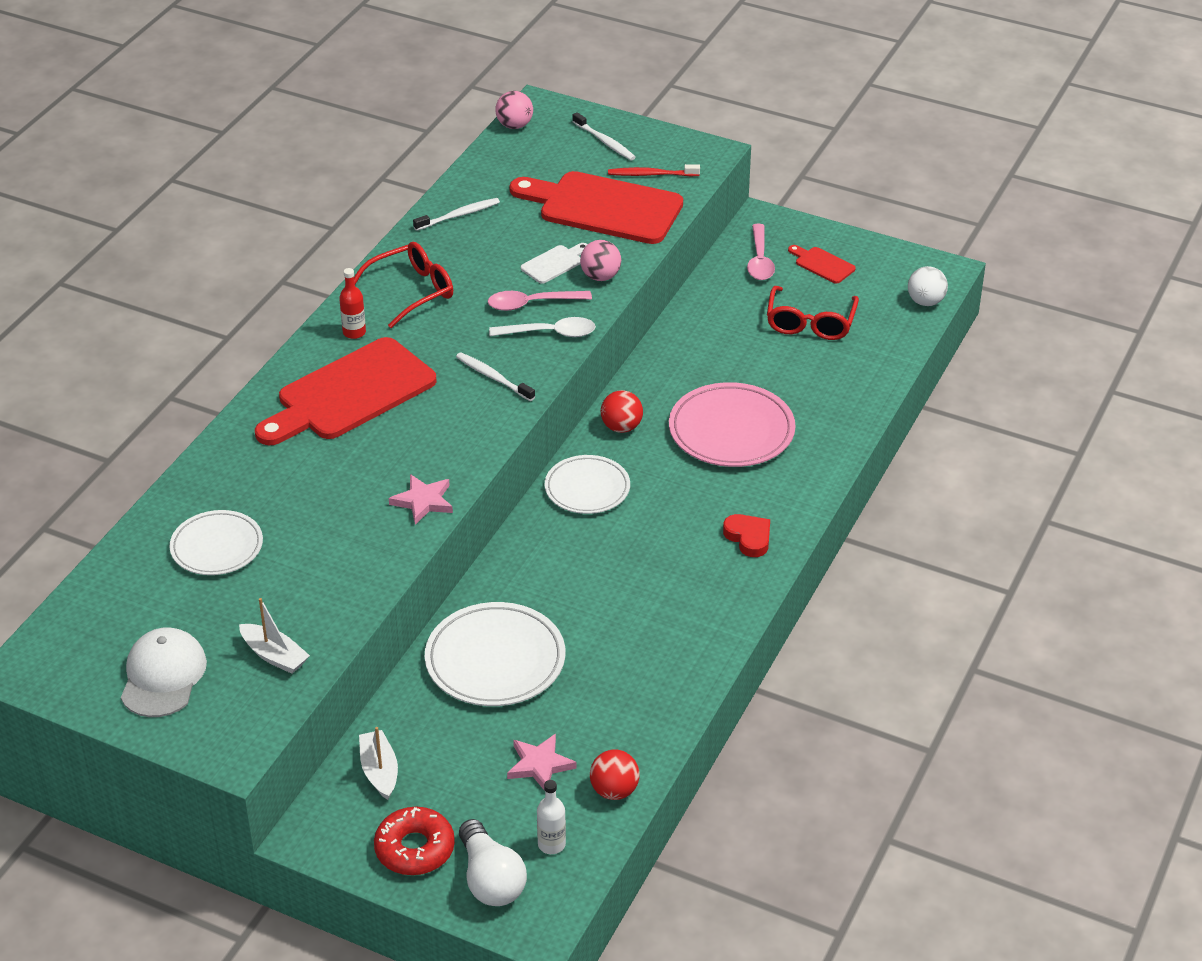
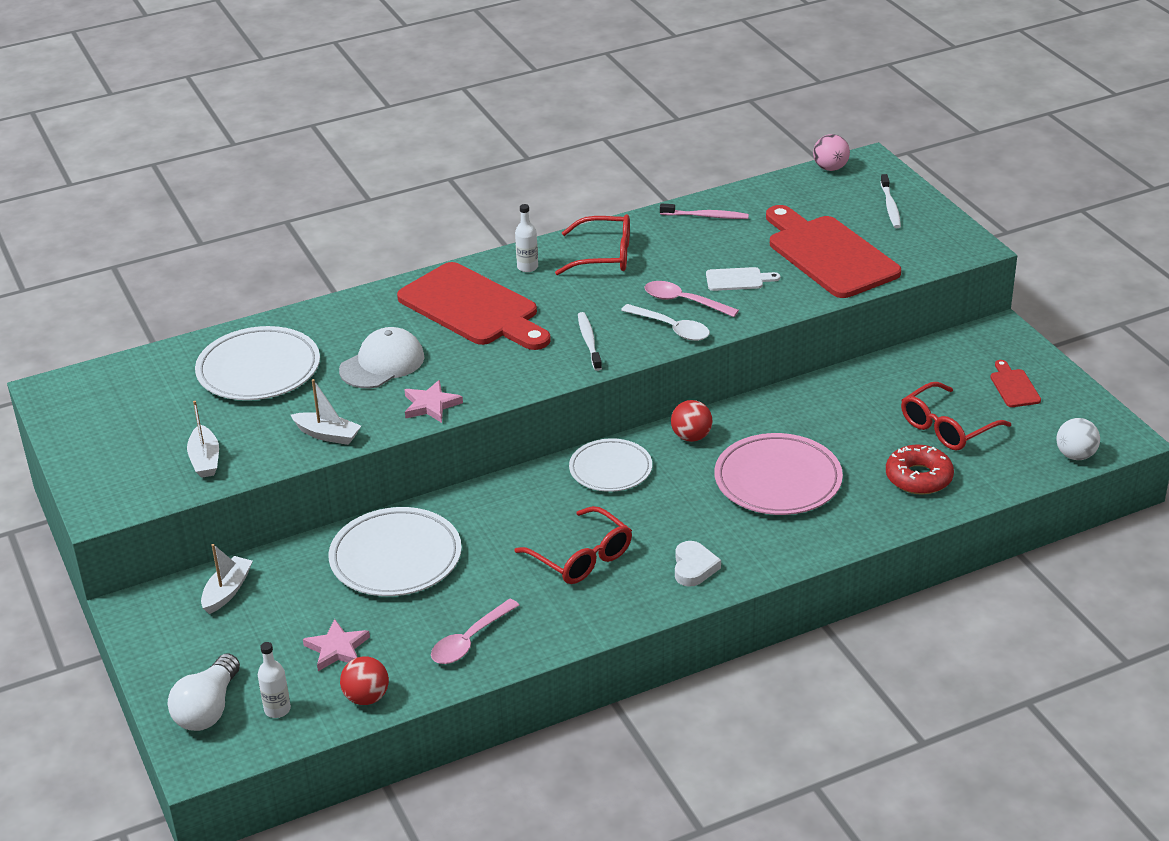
camera: 40 degrees right, 5 degrees down
white cap [121,627,207,717] -> white cap moved to [339,327,424,388]
white plate [170,510,263,575] -> white plate [195,326,320,400], size x1.51
red cutting board [255,337,437,445] -> red cutting board turned 135 degrees counterclockwise [397,262,551,350]
red bottle [339,268,366,339] -> white bottle [515,204,538,272]
red donut [374,807,455,875] -> red donut moved to [886,444,954,495]
white toothbrush [413,198,500,231] -> pink toothbrush [660,203,749,219]
pink ball [580,240,621,281] -> none
red toothbrush [608,164,700,176] -> none
red heart [723,514,770,557] -> white heart [675,541,721,587]
pink spoon [747,224,775,280] -> pink spoon moved to [431,599,519,664]
none -> white boat [291,379,361,445]
none -> red glasses [514,506,632,584]

